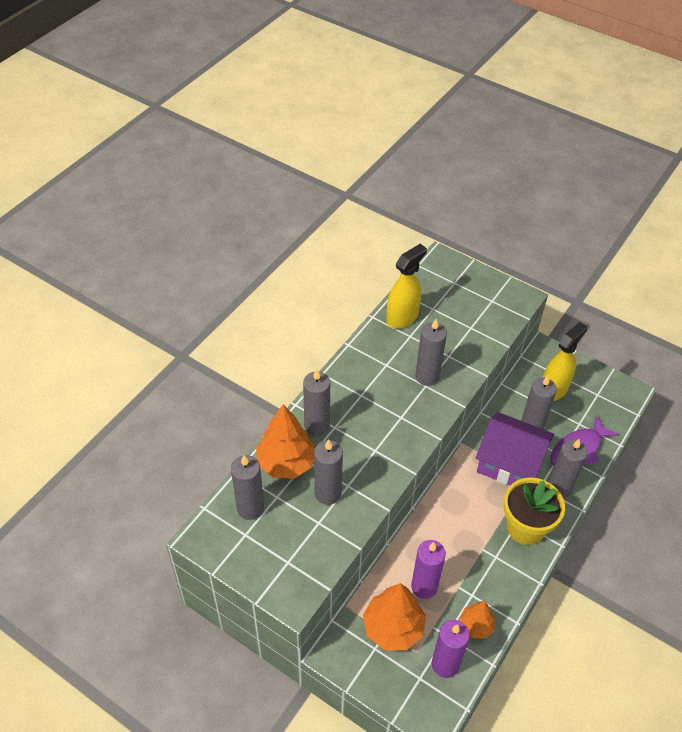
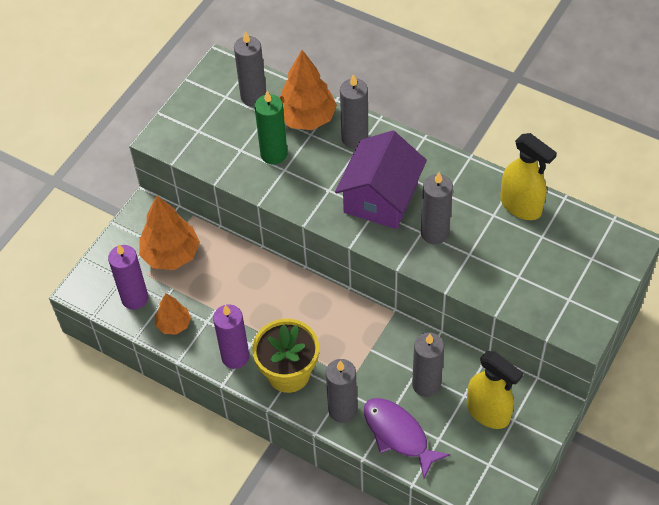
camera: 90 degrees right, 5 degrees up
grey candle [314,439,343,505] -> green candle [255,91,287,165]
purple candle [411,540,446,599] -> purple candle moved to [213,304,249,369]
purple house [476,412,554,485] -> purple house moved to [335,130,427,229]

